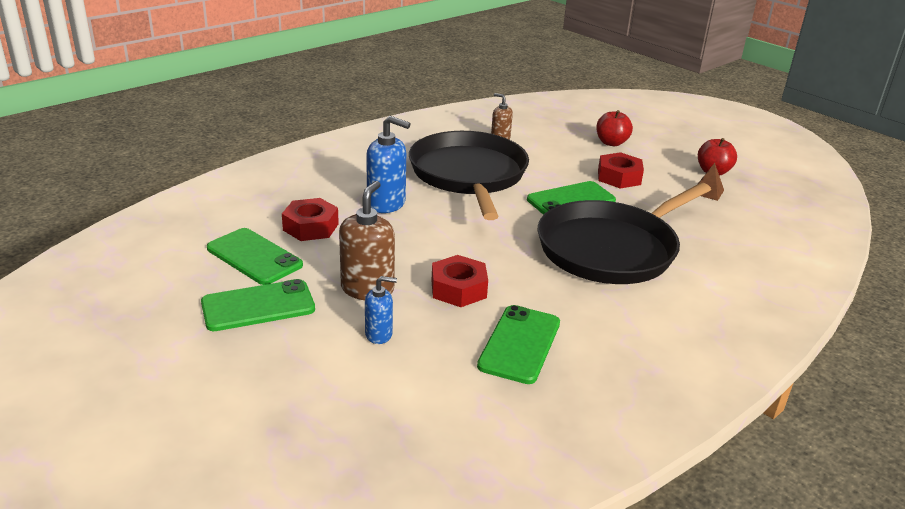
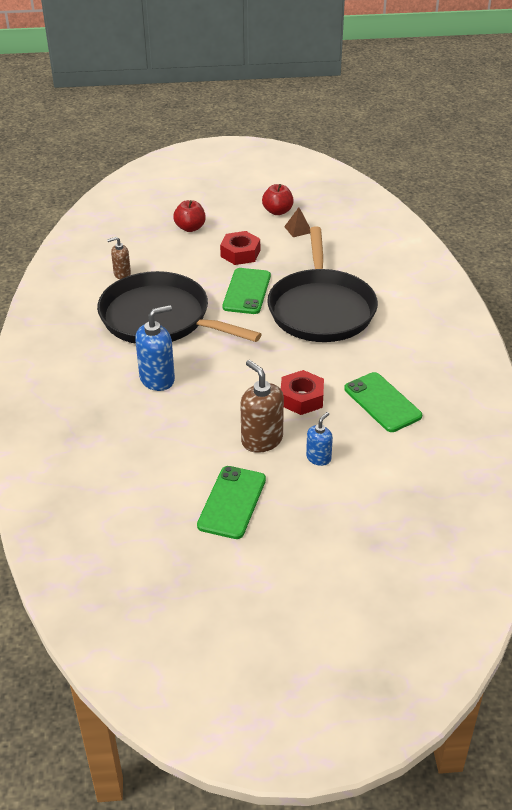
camera: 50 degrees left, 10 degrees up
green phone [207,228,303,285] -> none
red nut [282,198,339,241] -> none

